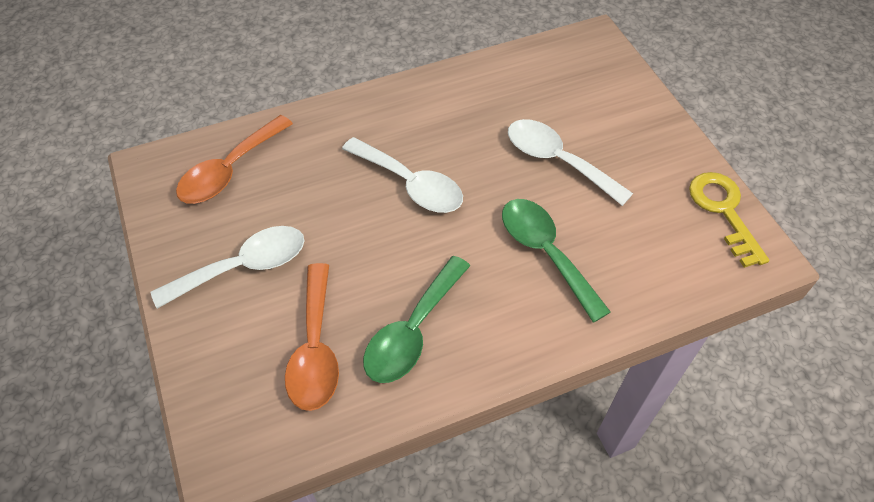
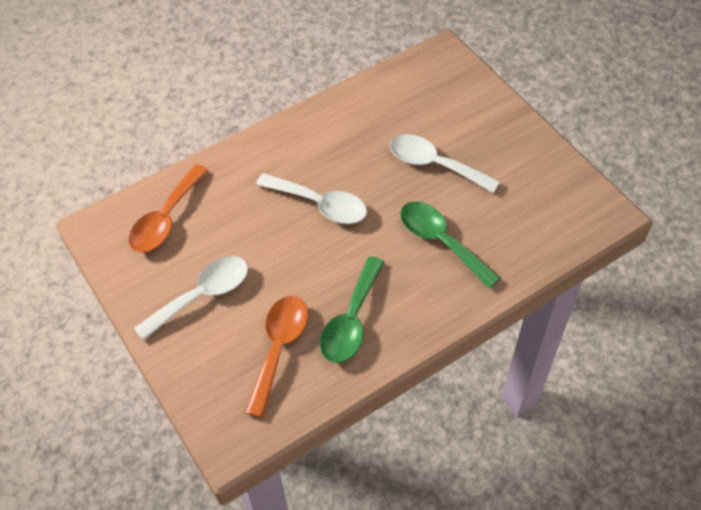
camera: 10 degrees left, 0 degrees up
orange spoon [285,263,339,411] -> orange spoon turned 150 degrees counterclockwise [245,296,308,418]
yellow key [689,172,770,268] -> none

